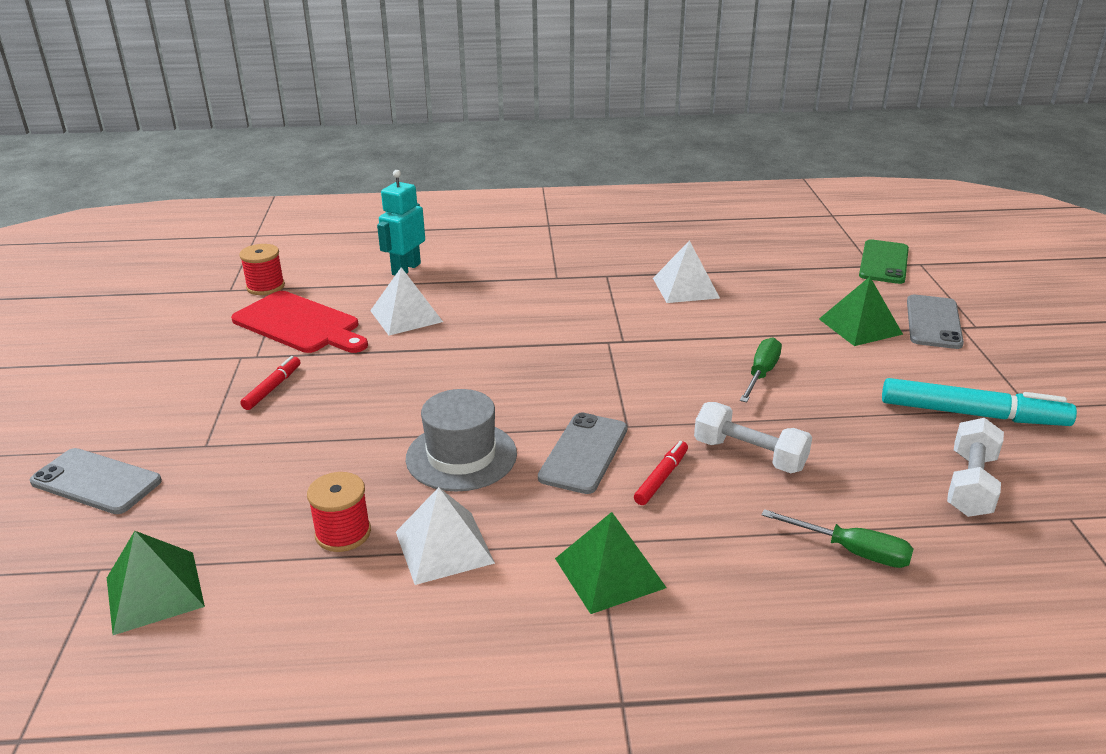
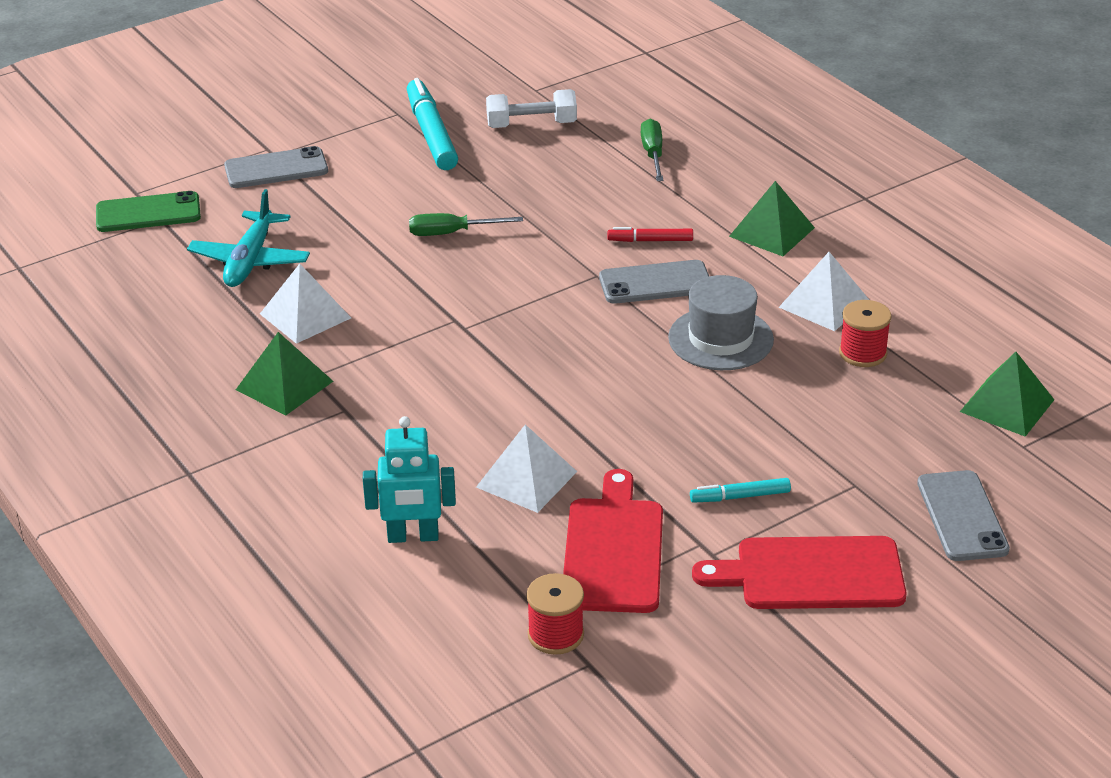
camera: 120 degrees left, 5 degrees up
red marker [240,356,301,410] -> turquoise marker [690,478,791,503]
white dumbbell [694,402,812,473] -> none
green pyramid [819,277,903,346] -> green pyramid moved to [236,332,333,416]
none -> turquoise plane [187,189,310,287]
none -> red cutting board [692,536,907,609]

